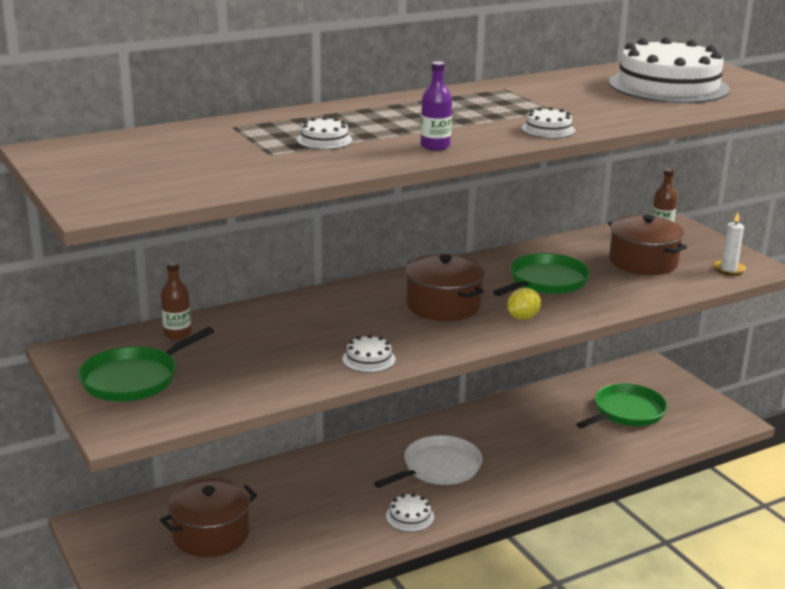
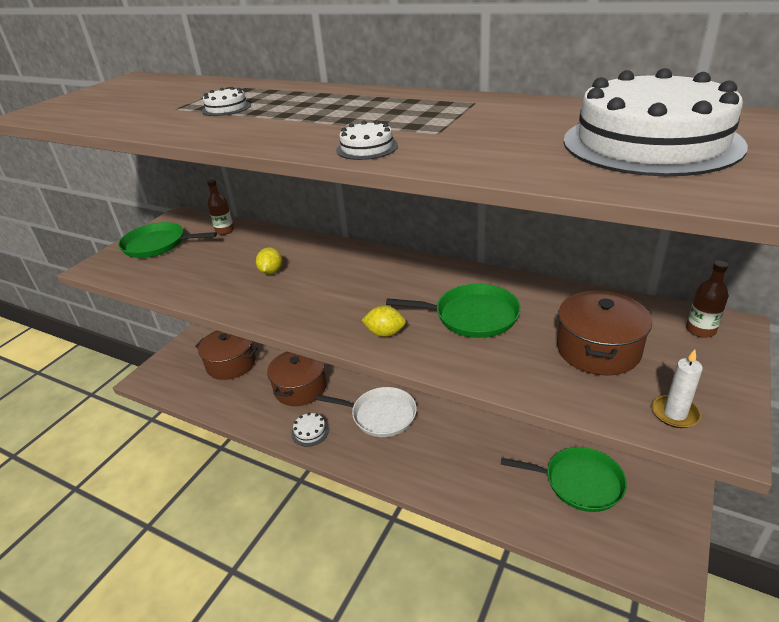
camera: 60 degrees right, 10 degrees up
white cake [342,335,396,373] -> none
brown pot [405,254,485,321] -> brown pot moved to [267,352,327,406]
purple bottle [421,61,452,151] -> none
none -> yellow lemon [256,247,282,275]

